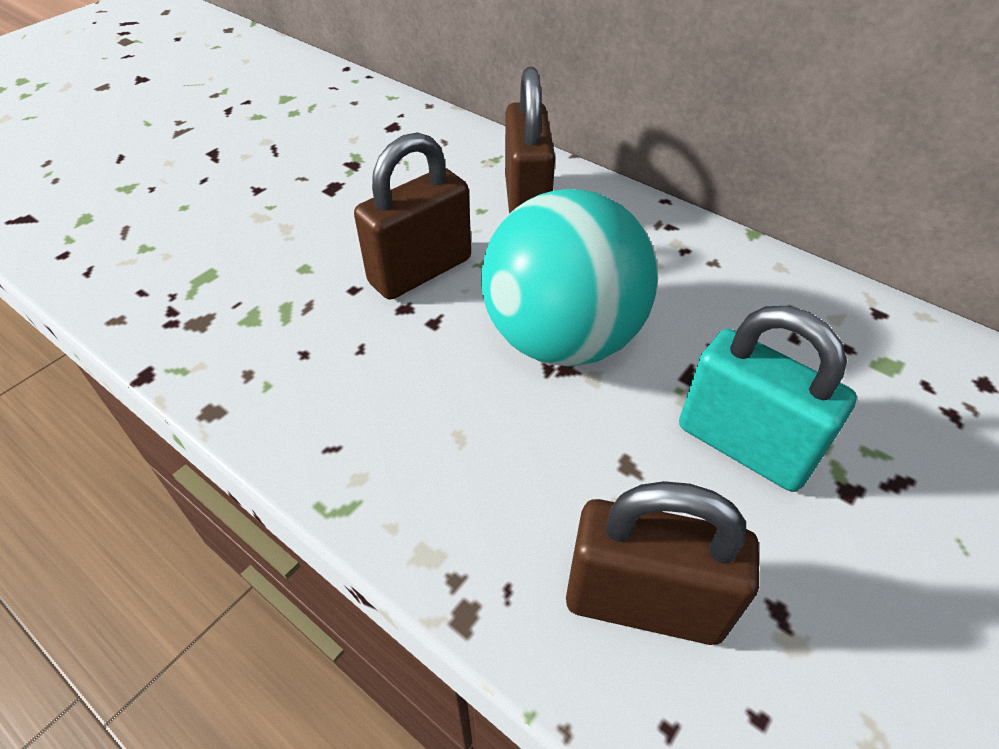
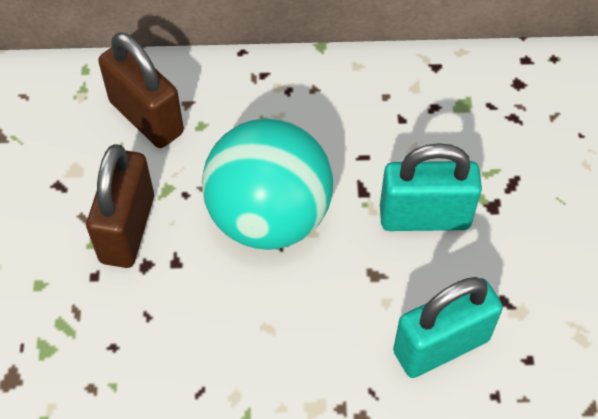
camera: 40 degrees left, 10 degrees up
brown padlock [566,481,759,645] -> turquoise padlock [393,277,503,378]

